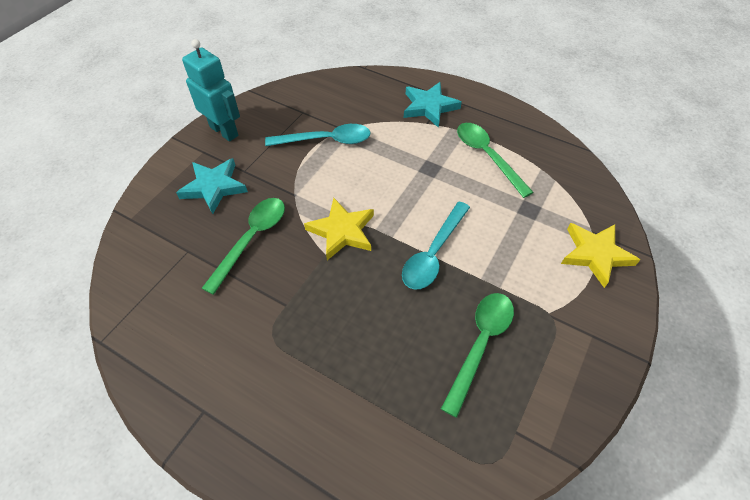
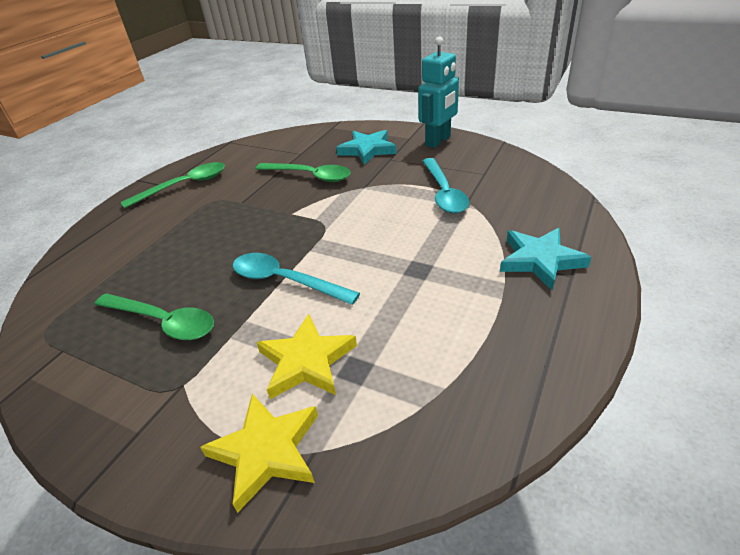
camera: 90 degrees right, 15 degrees down
yellow star [304,198,374,260] -> yellow star moved to [256,314,357,399]
green spoon [457,123,534,198] -> green spoon moved to [121,162,225,209]

